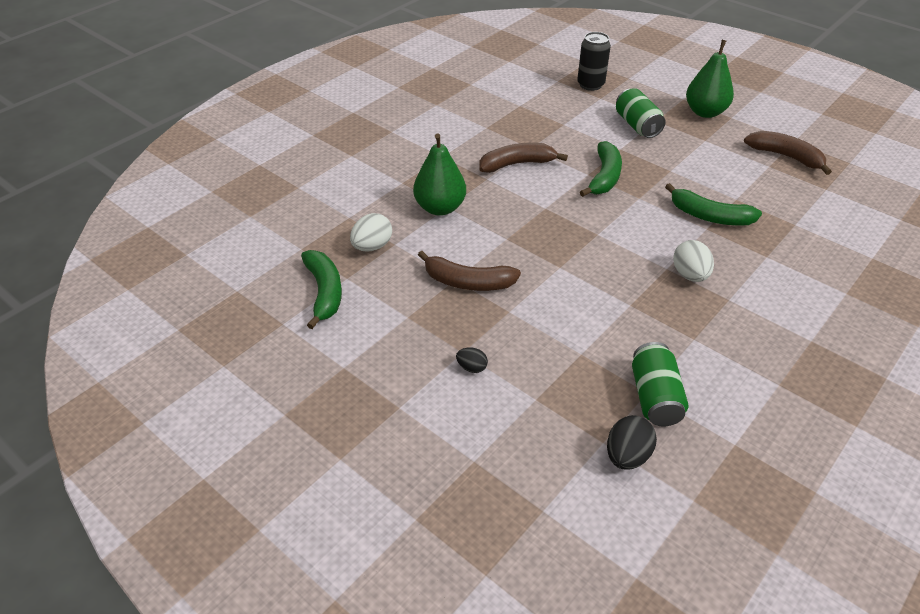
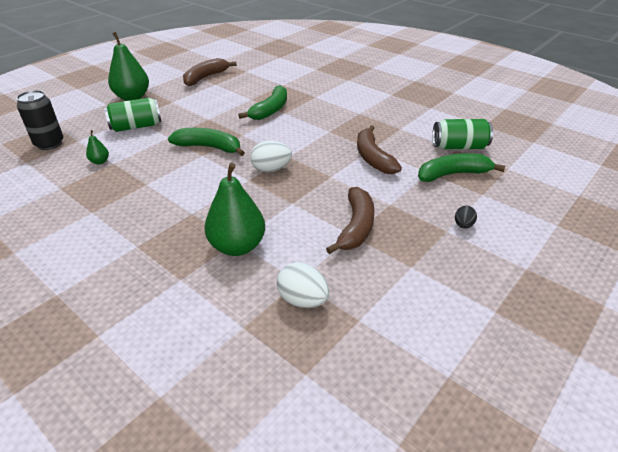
camera: 90 degrees left, 5 degrees down
green banana [301,250,342,329] -> green banana moved to [418,153,505,182]
brown banana [479,143,568,173] -> brown banana moved to [357,125,402,174]
black egg [607,415,657,470] -> none
white egg [673,240,714,282] -> white egg moved to [250,141,292,172]
none -> green pear [86,130,109,164]

